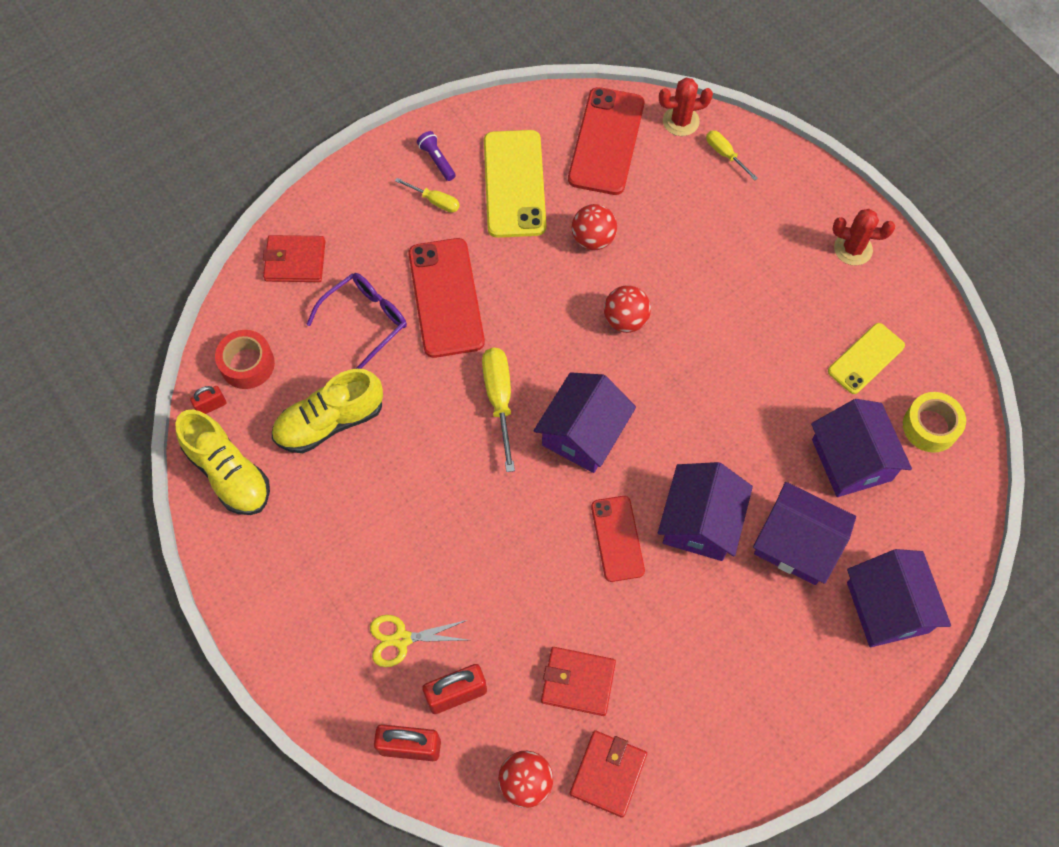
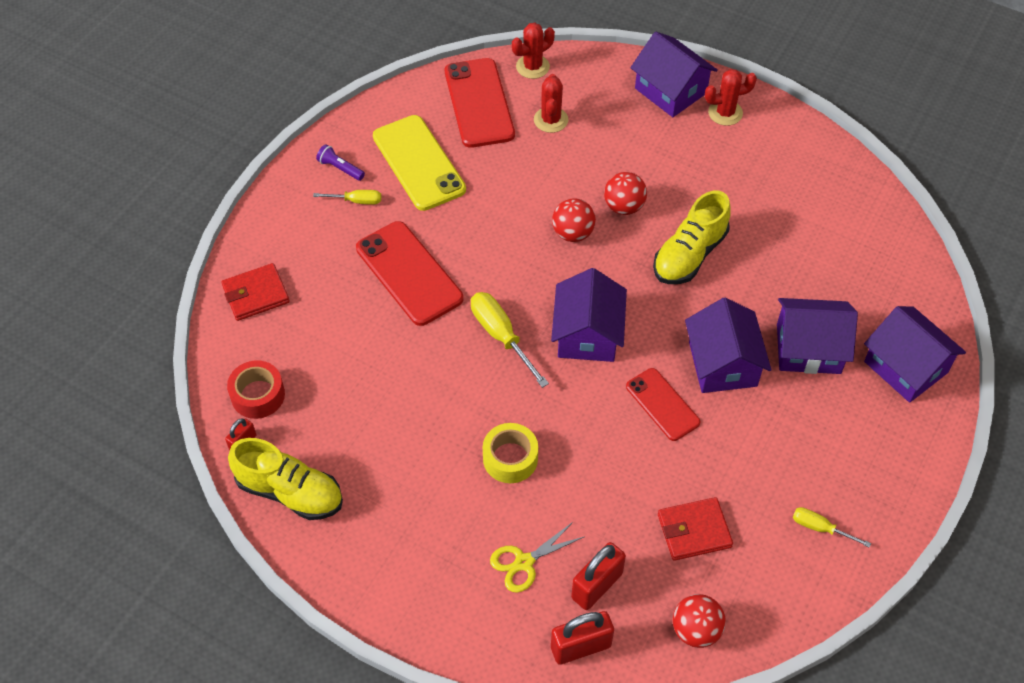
camera: 25 degrees left, 10 degrees down
yellow shoe [272,369,383,453] -> yellow shoe moved to [653,190,731,284]
purple glasses [306,273,407,369] -> none
red wallet [570,730,647,818] -> none
red ball [572,204,617,250] -> red ball moved to [604,172,647,215]
yellow screwdriver [706,130,758,181] -> yellow screwdriver moved to [793,507,871,548]
purple house [811,399,912,497] -> purple house moved to [630,32,718,117]
yellow phone [828,323,905,394] -> none
yellow tape [903,392,966,453] -> yellow tape moved to [483,423,538,483]
none -> red cactus [534,74,568,133]

